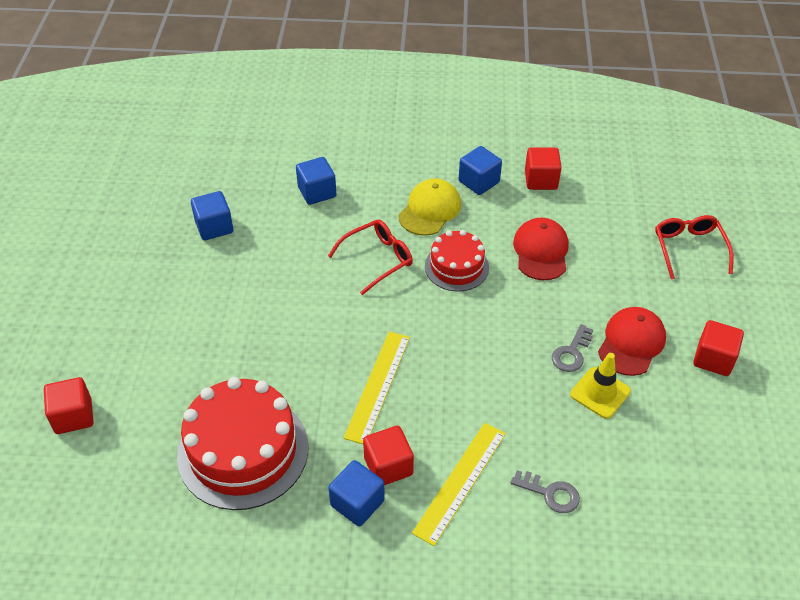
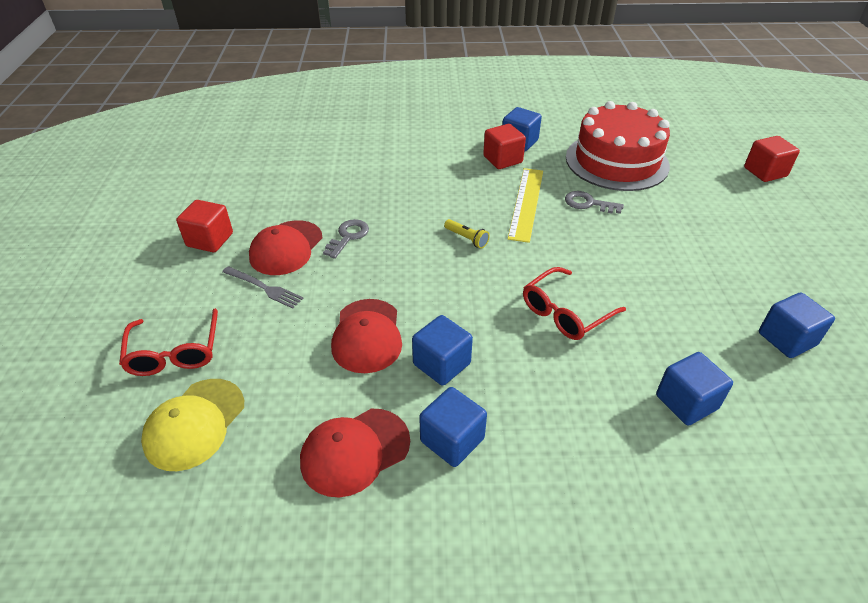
camera: 175 degrees right, 5 degrees down
yellow cap [398,178,461,236] -> yellow cap moved to [141,379,244,471]
yellow ruler [412,423,506,546] -> none
red cake [425,230,489,292] -> none
grey key [510,470,580,513] -> grey key moved to [565,191,624,214]
red cube [525,147,562,190] -> red cap [300,409,410,497]
yellow traffic cone [570,353,631,419] -> none
none -> grey fork [222,266,304,309]
none -> blue cube [412,315,473,385]
none -> yellow flashlight [444,219,490,249]

